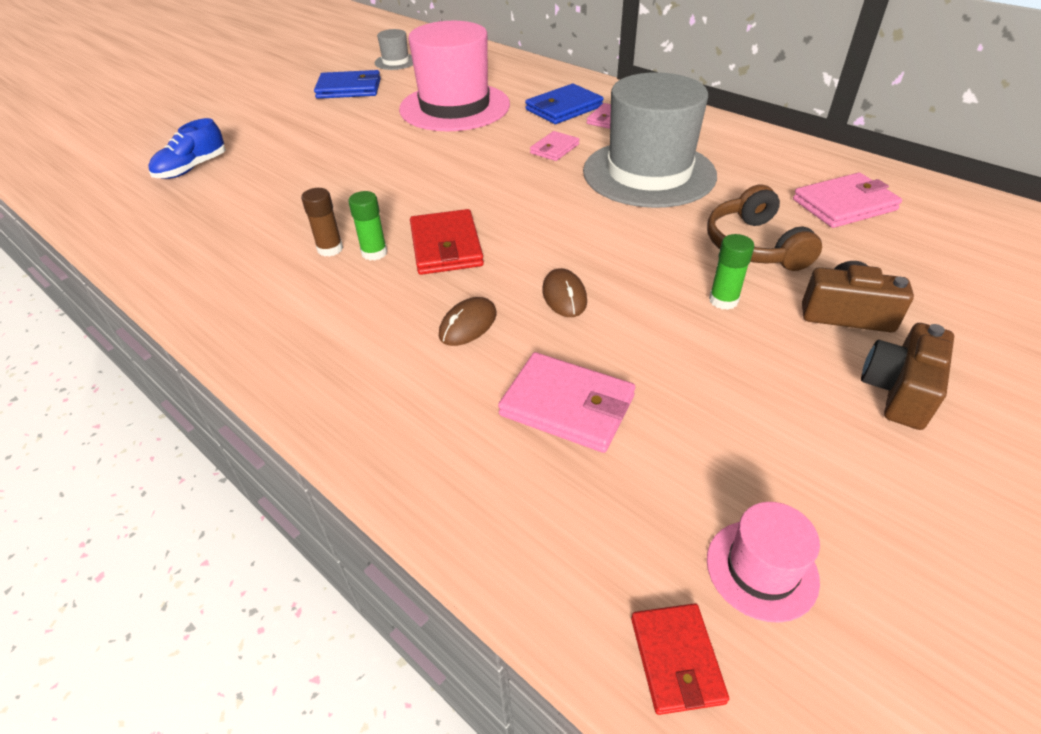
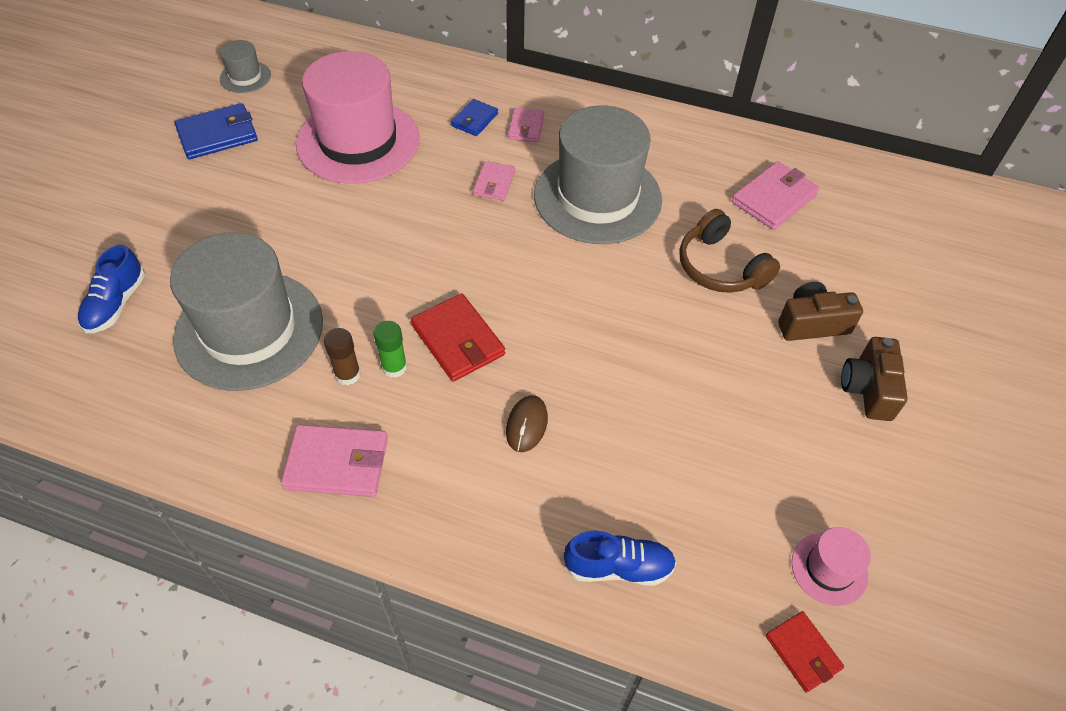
camera: 25 degrees left, 10 degrees up
pink wallet [498,352,635,453] -> pink wallet moved to [281,425,388,497]
blue wallet [525,84,604,124] -> blue wallet [451,99,498,136], size x0.61
brown mouse [542,268,587,317] -> none
green glue stick [709,234,754,310] -> none
none -> grey hat [170,232,323,391]
none -> blue shoe [564,531,677,586]

